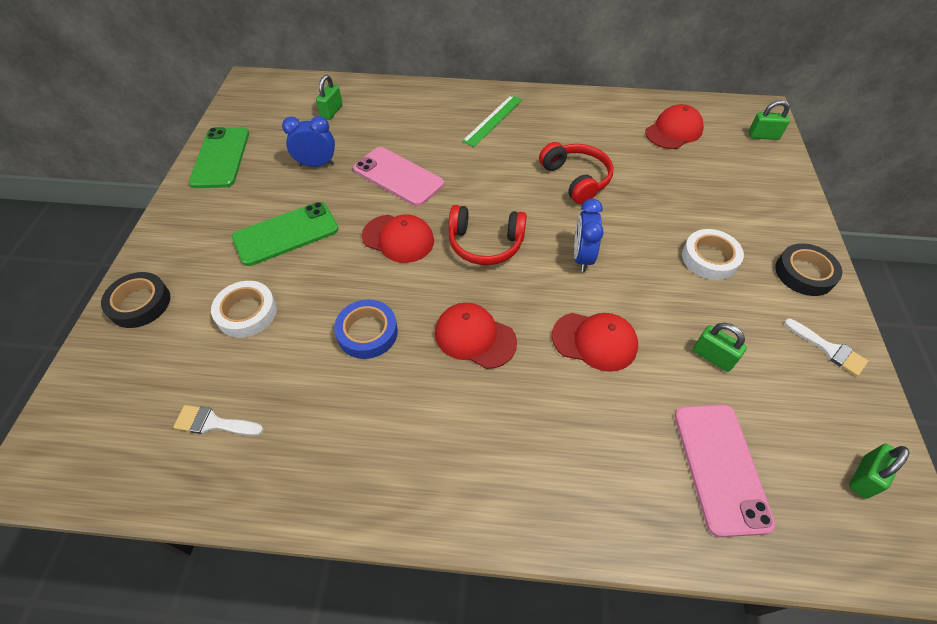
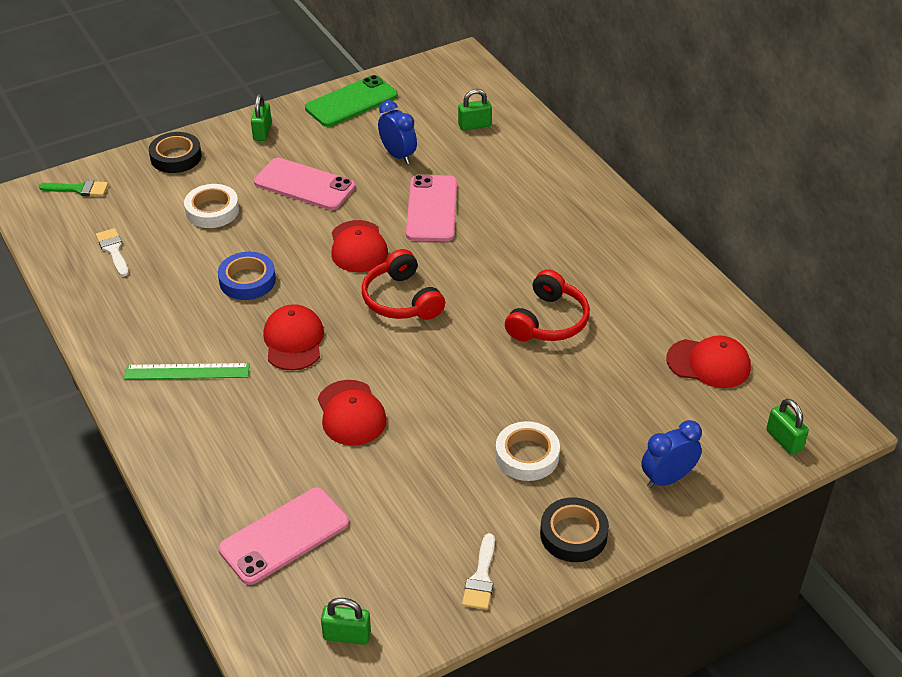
camera: 55 degrees right, 10 degrees down
green phone [232,202,339,266] -> pink phone [254,158,355,210]
green ruler [462,95,522,147] -> green ruler moved to [124,363,250,380]
blue clock [574,199,604,272] -> blue clock moved to [641,420,702,488]
green padlock [693,323,747,372] -> green padlock moved to [251,94,272,141]
none -> green brush [39,180,108,196]

